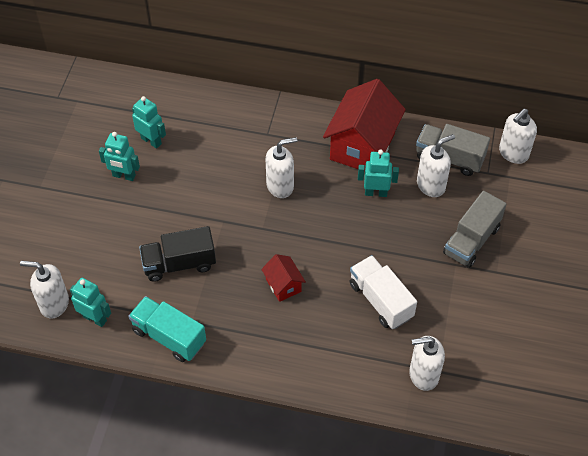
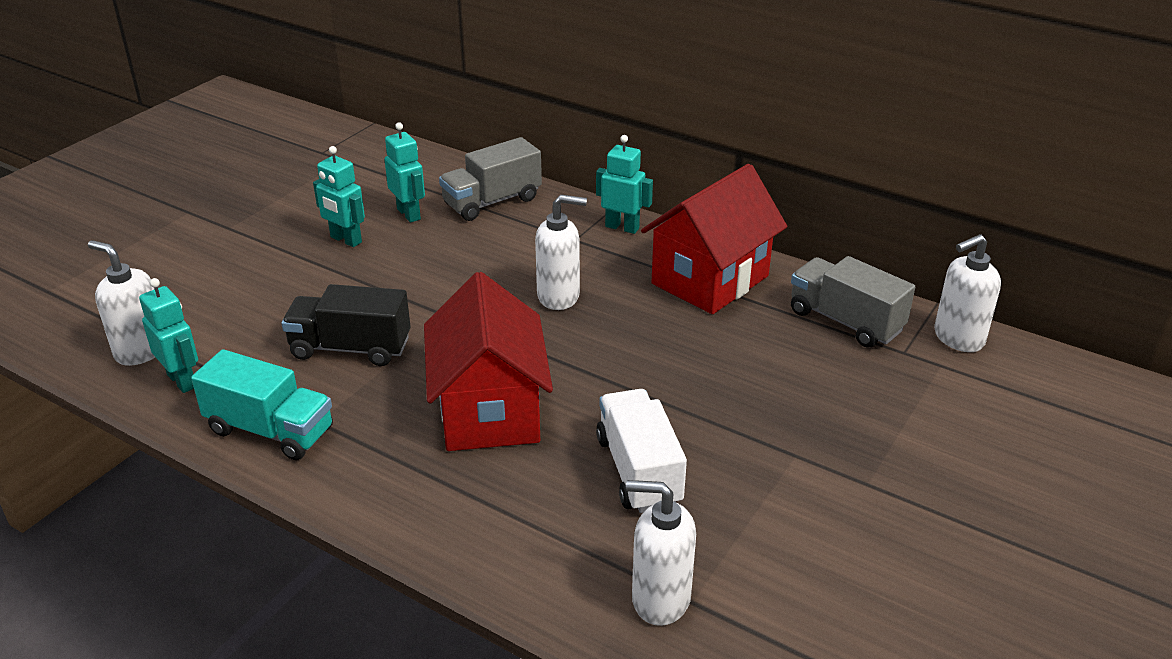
camera: 20 degrees right, 20 degrees down
turquoise truck [128,296,206,362] -> turquoise truck turned 150 degrees clockwise [191,349,333,460]
red house [261,254,306,302] -> red house [424,272,553,451], size x2.10
turquoise robot [358,150,399,197] -> turquoise robot moved to [596,135,653,234]
white soap dispenser [417,134,455,197] -> none
grey truck [443,191,507,268] -> grey truck moved to [439,137,542,221]

